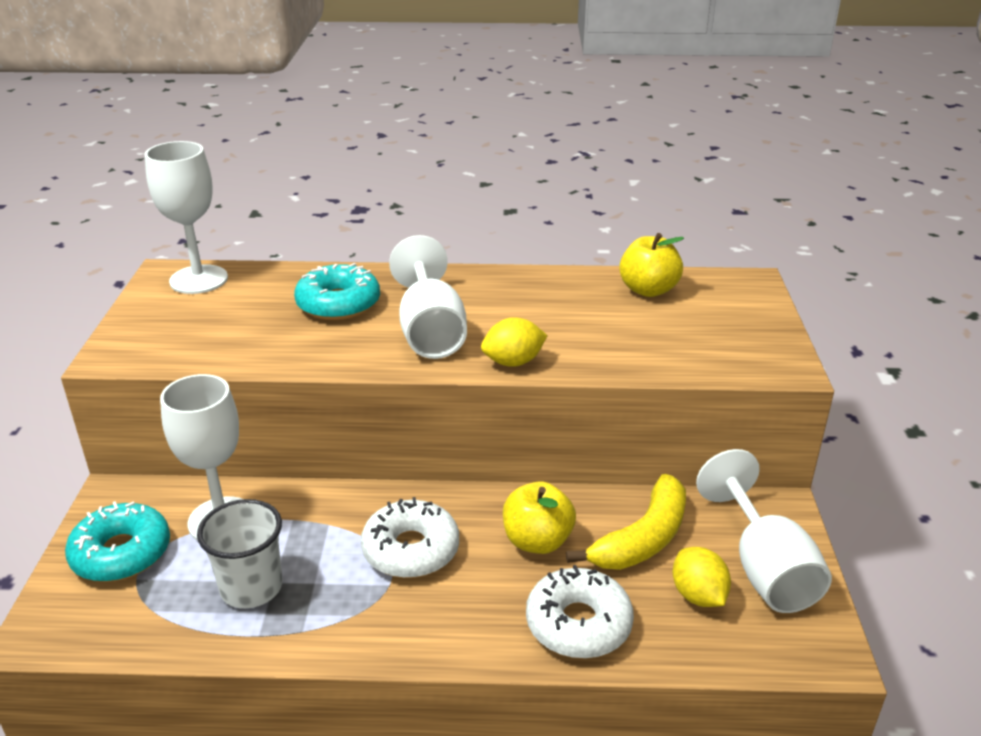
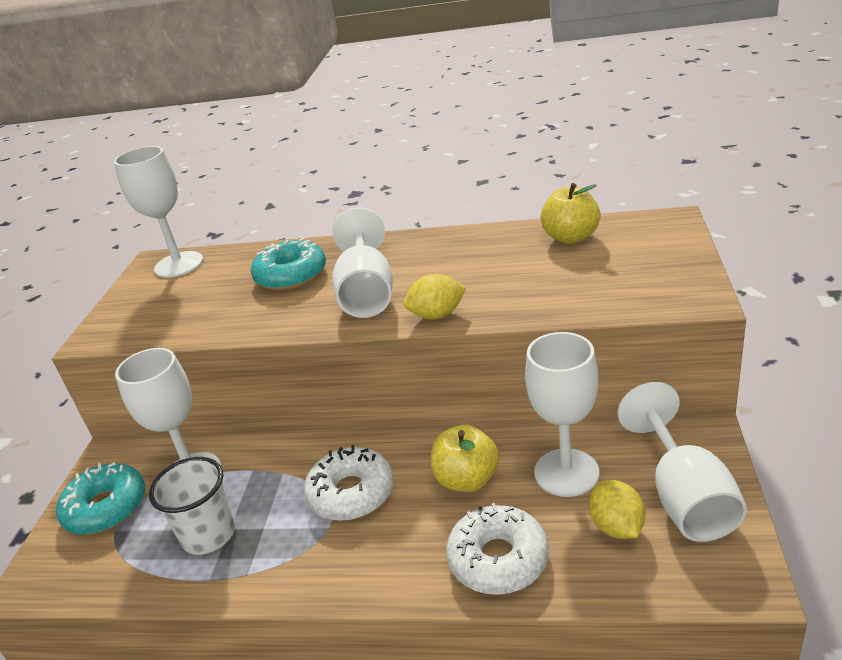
camera: 10 degrees right, 0 degrees up
yellow banana [566,474,686,570] -> white goblet [525,332,599,497]

